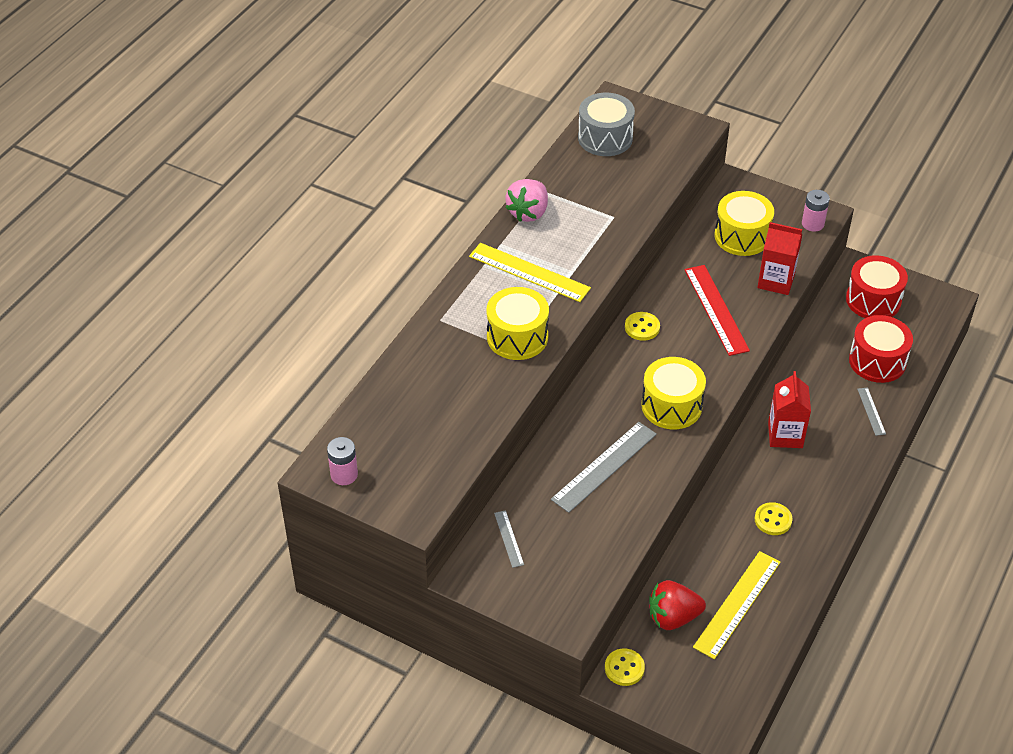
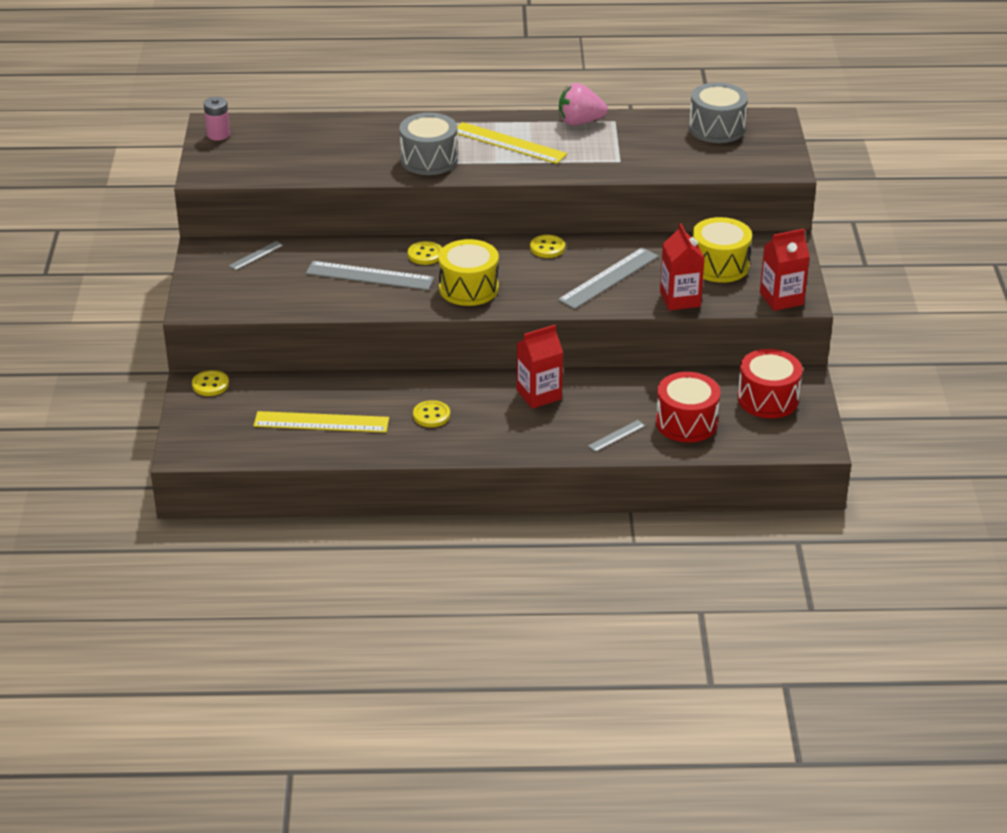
camera: 60 degrees right, 10 degrees down
yellow ruler [469,243,591,302] -> yellow ruler turned 60 degrees counterclockwise [457,122,567,164]
yellow drum [486,287,549,360] -> grey drum [399,113,458,175]
red strawberry [649,580,706,630] -> none
red ruler [685,265,750,356] -> grey ruler [558,247,659,309]
pink battery [802,190,830,232] -> red carton [760,229,810,311]
none -> yellow button [408,241,442,265]

